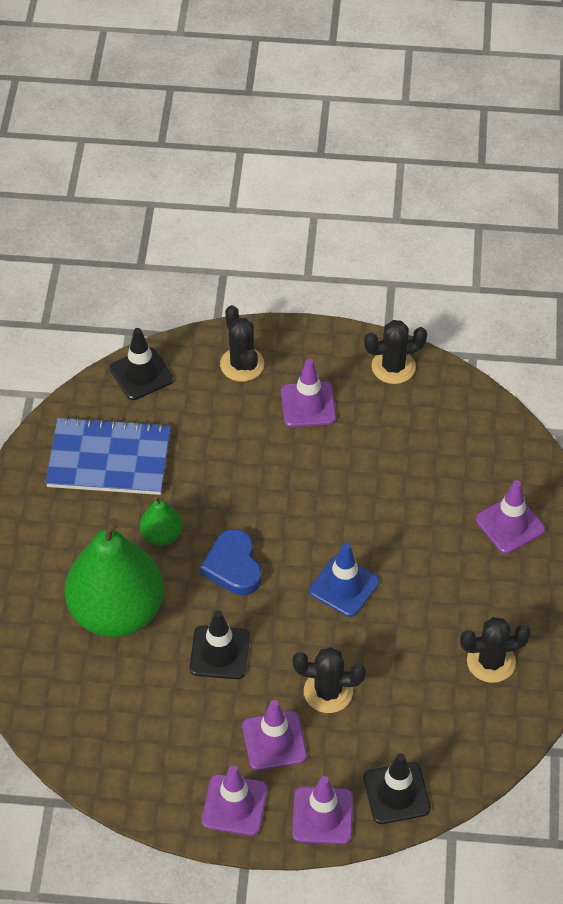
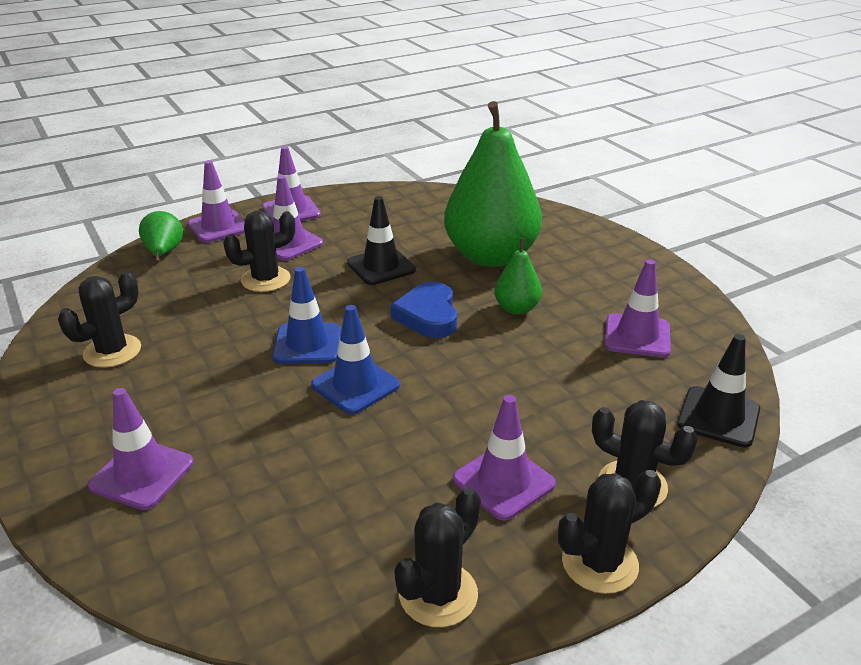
camera: 145 degrees right, 20 degrees down
blue notebook [45,416,171,495] -> purple traffic cone [605,259,671,357]
blue heart [200,529,262,595] -> blue heart turned 135 degrees counterclockwise [391,282,457,338]
black traffic cone [363,753,431,824] -> green pear [139,211,183,263]
none -> blue traffic cone [311,305,400,414]
none -> black cactus [558,470,661,594]

